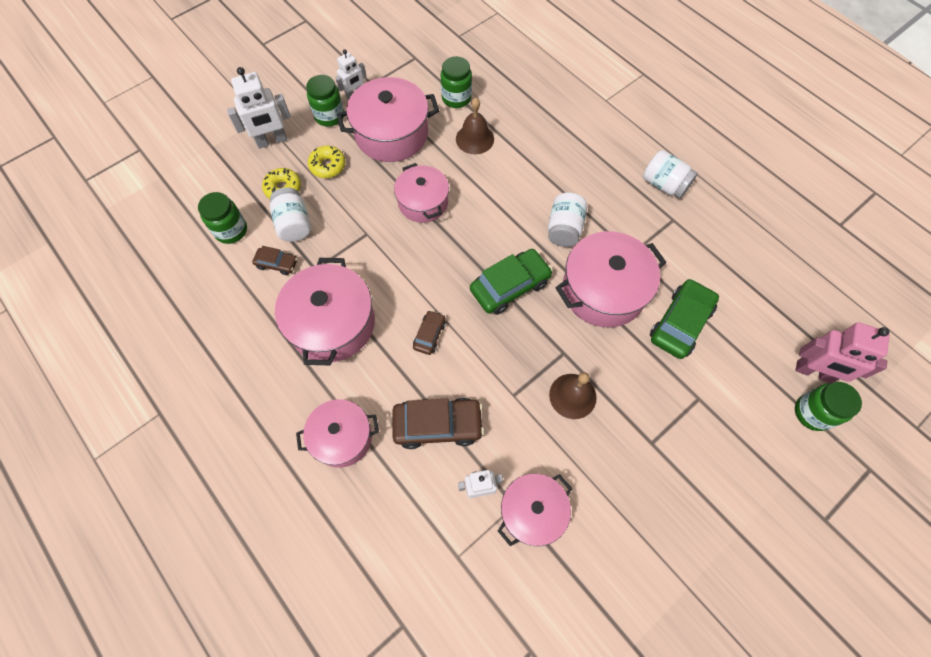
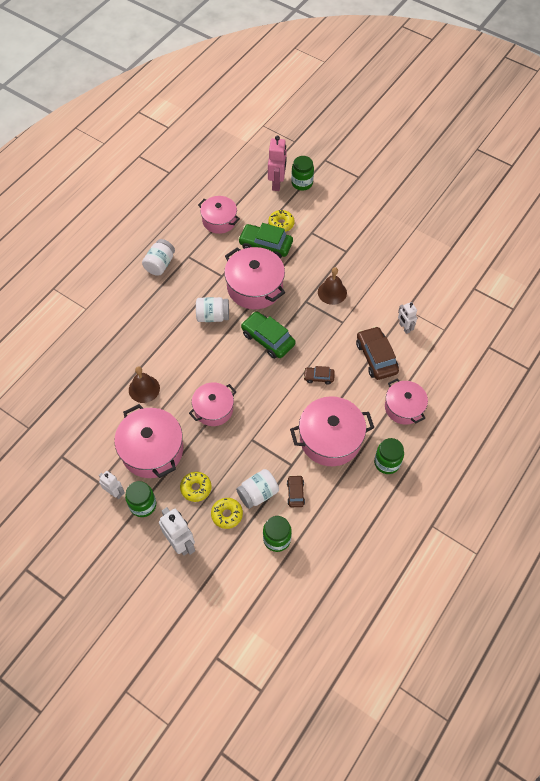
camera: 105 degrees left, 5 degrees down
green jar [441,56,472,108] -> green jar moved to [374,438,404,474]
pink pot [498,473,573,546] -> pink pot moved to [198,196,240,234]
none -> yellow donut [268,210,295,232]

